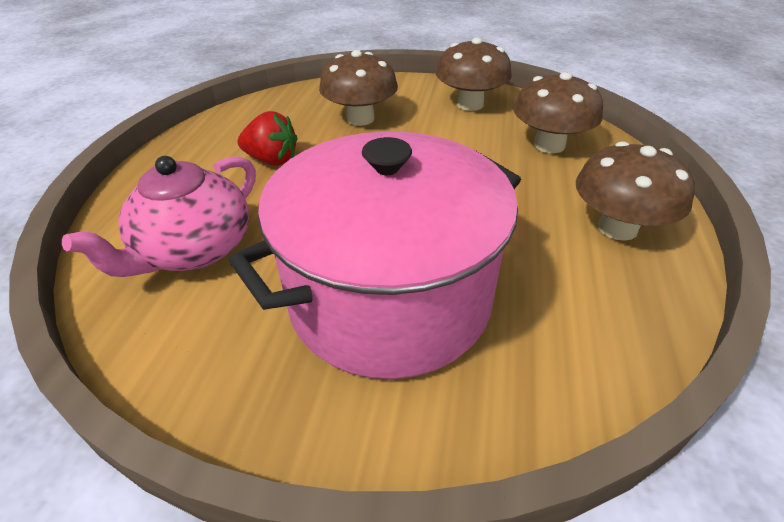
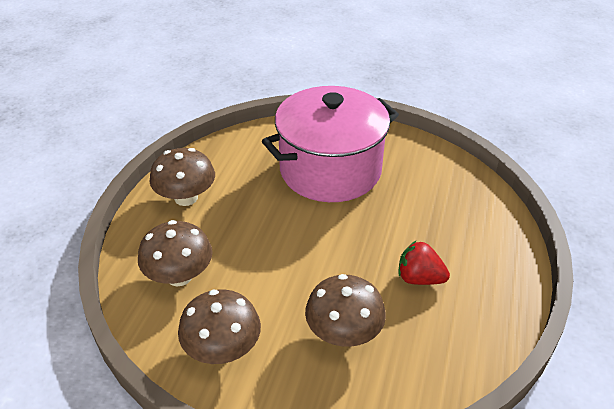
camera: 175 degrees left, 0 degrees up
pink teapot [62,156,256,277] -> none

